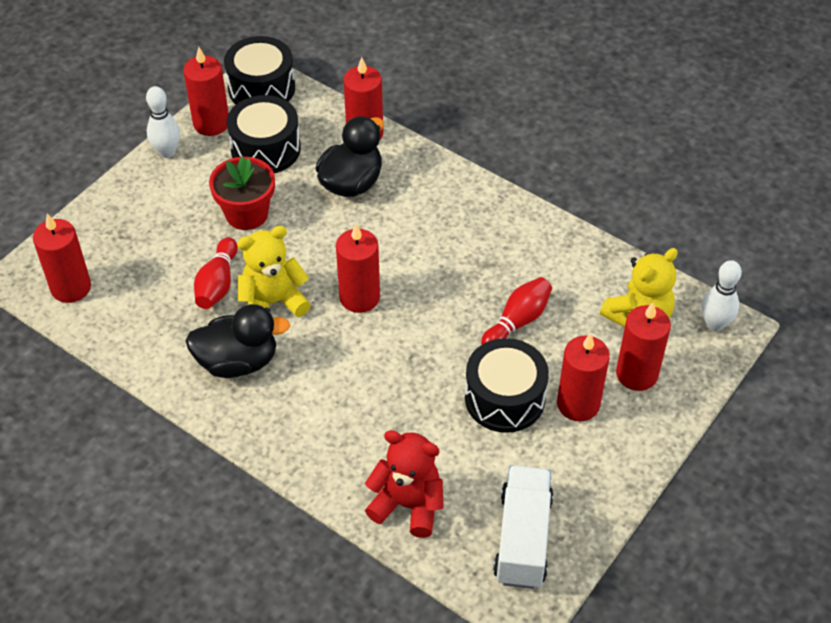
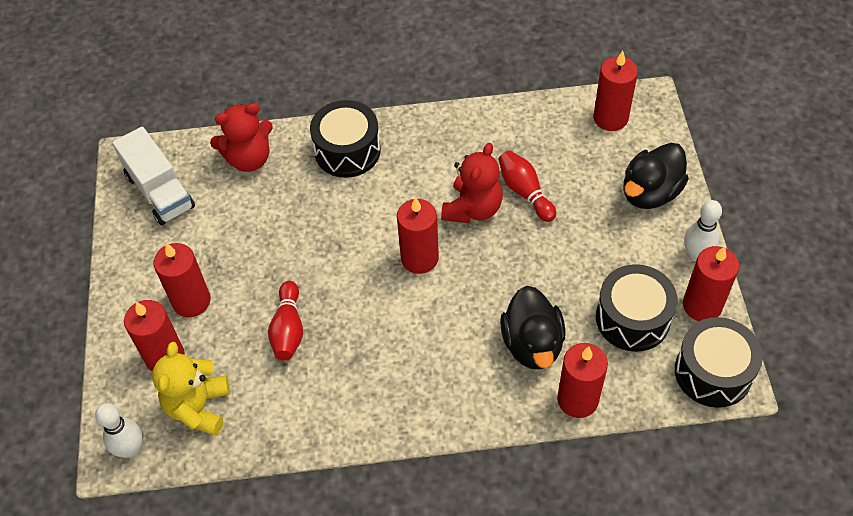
camera: 140 degrees right, 5 degrees up
black duck [185,304,290,378] -> black duck moved to [624,143,689,209]
red flower pot [209,157,275,230] -> none
yellow teddy bear [237,226,311,317] -> red teddy bear [441,143,503,223]
black drum [465,338,549,433] -> black drum moved to [310,100,381,178]

